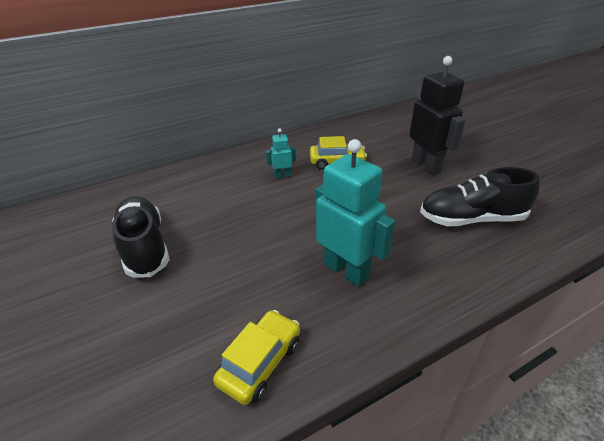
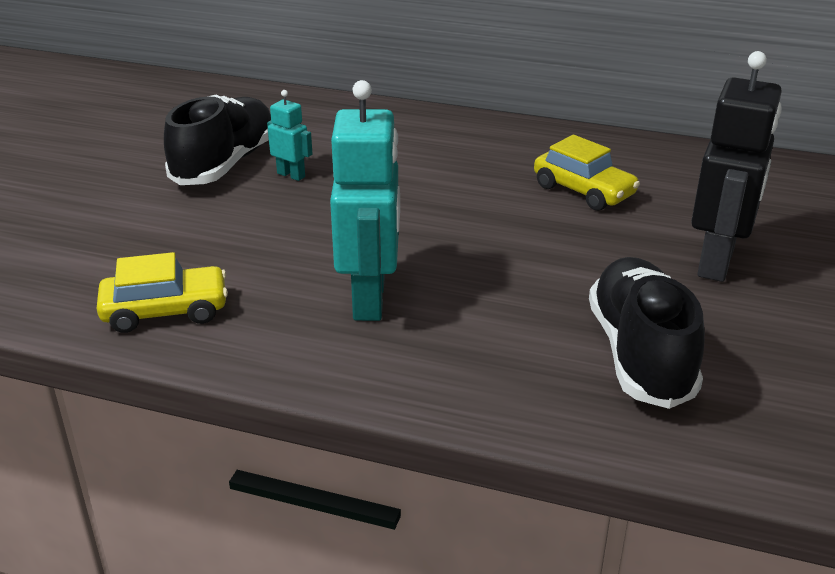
camera: 45 degrees right, 5 degrees down
turquoise robot [266,128,296,179] -> turquoise robot moved to [267,90,312,181]
black shoe [420,167,540,226] -> black shoe turned 45 degrees clockwise [589,257,705,409]

